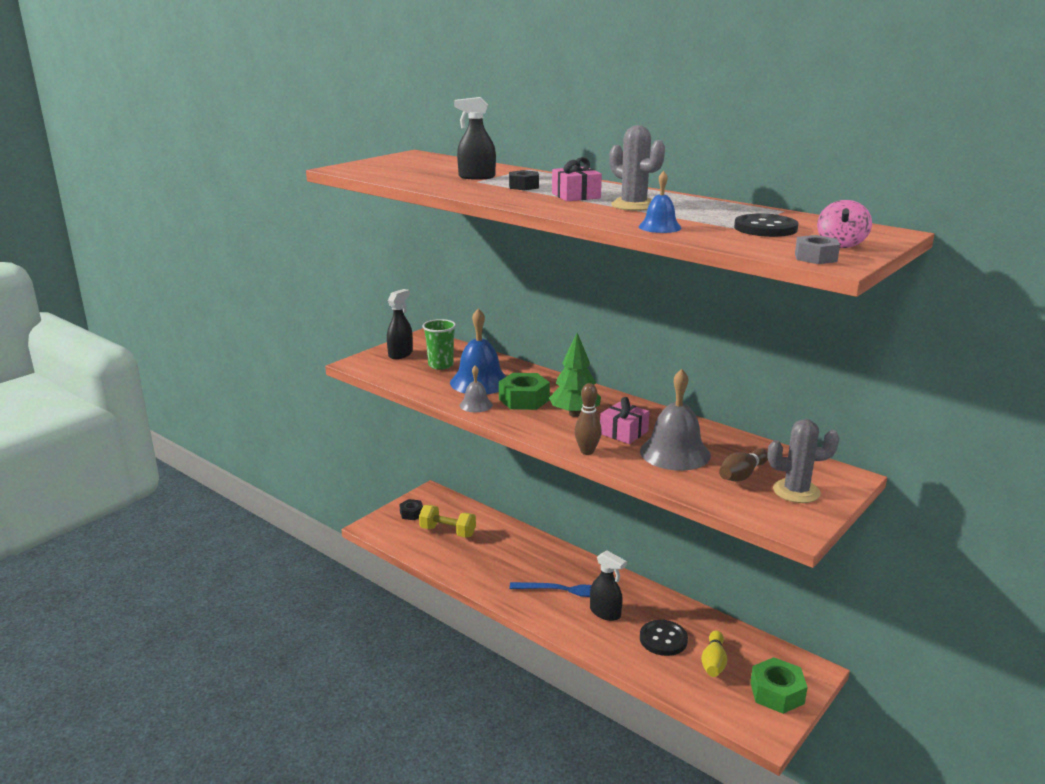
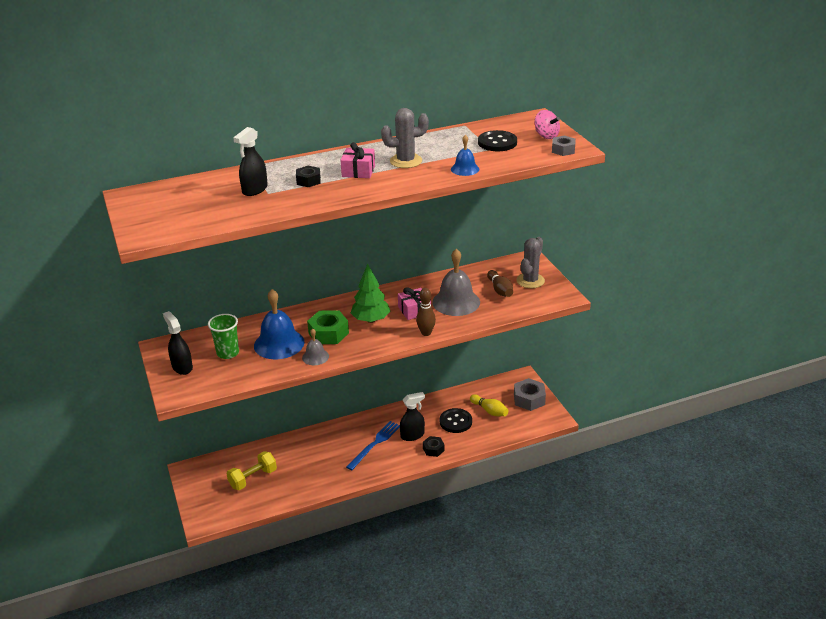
camera: 60 degrees left, 10 degrees up
black nut [399,499,423,520] -> black nut moved to [423,436,445,457]
green nut [750,657,808,714] -> grey nut [514,378,546,411]

